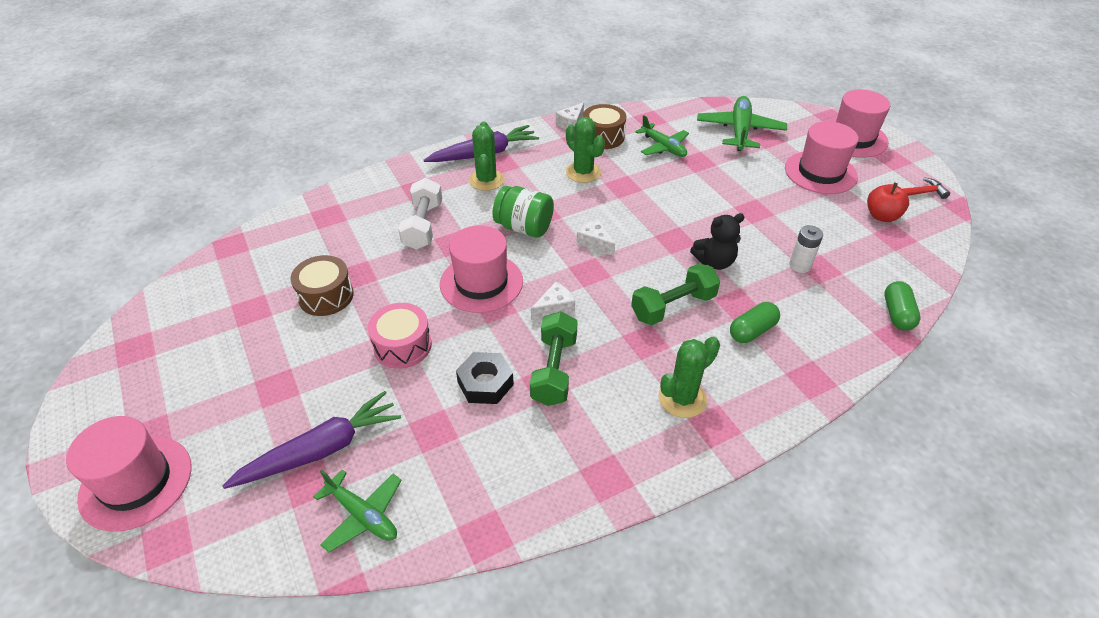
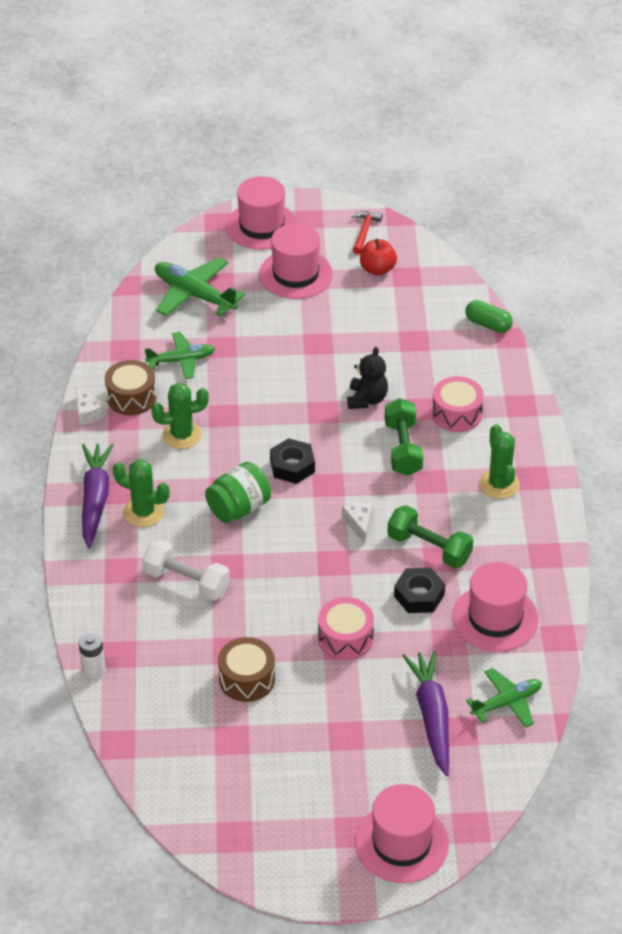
camera: 65 degrees left, 0 degrees up
pink hat [440,225,523,313] -> pink hat moved to [452,562,539,652]
white cheese [576,219,615,256] -> black nut [270,438,315,484]
green capsule [730,302,780,343] -> pink drum [432,376,484,432]
white battery [789,225,823,273] -> white battery moved to [78,632,106,680]

